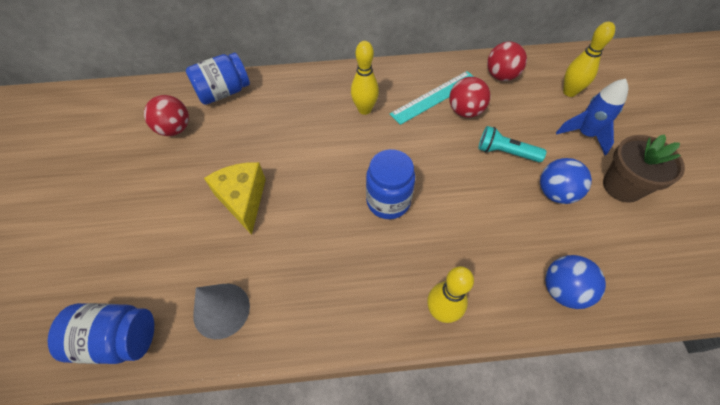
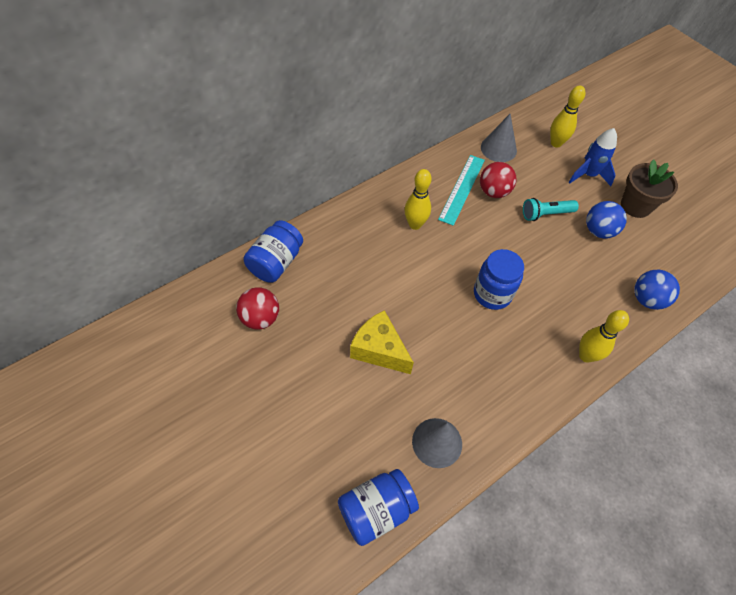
camera: 35 degrees left, 0 degrees up
red ball [487,42,527,81] -> grey cone [481,114,517,162]

